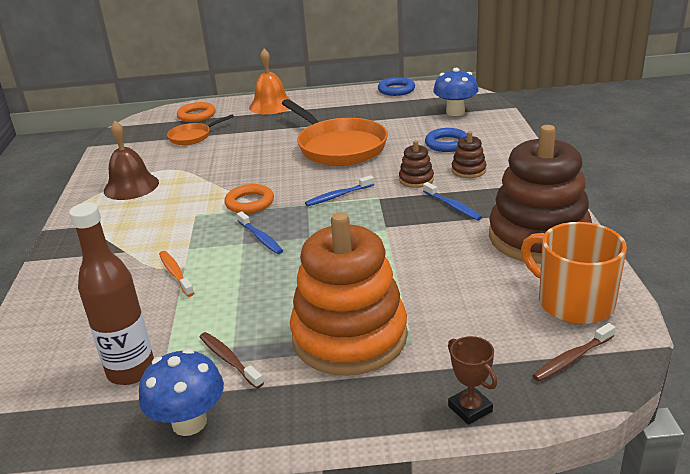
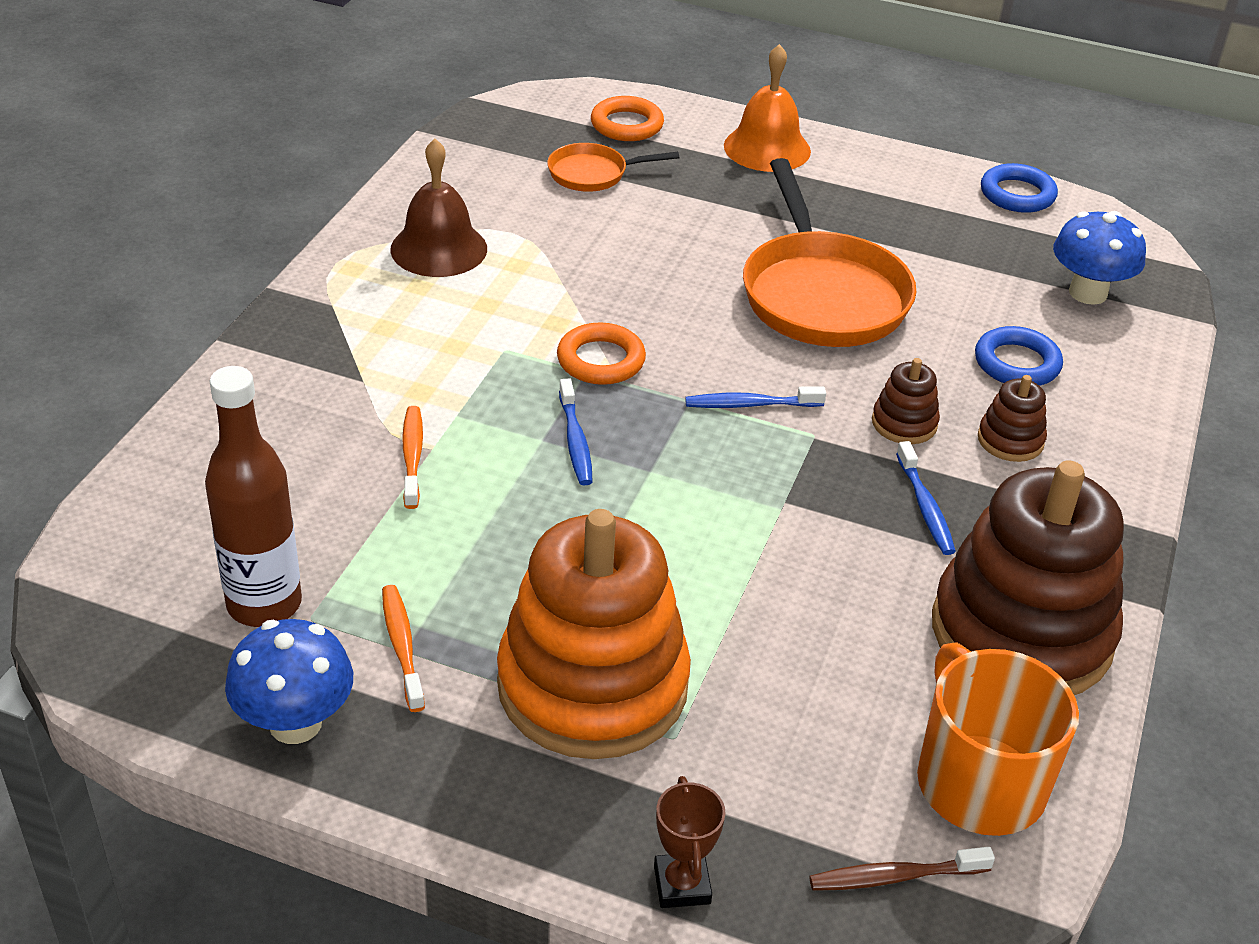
camera: 20 degrees right, 10 degrees up
brown toothbrush [200,332,264,389] -> orange toothbrush [382,585,425,712]

